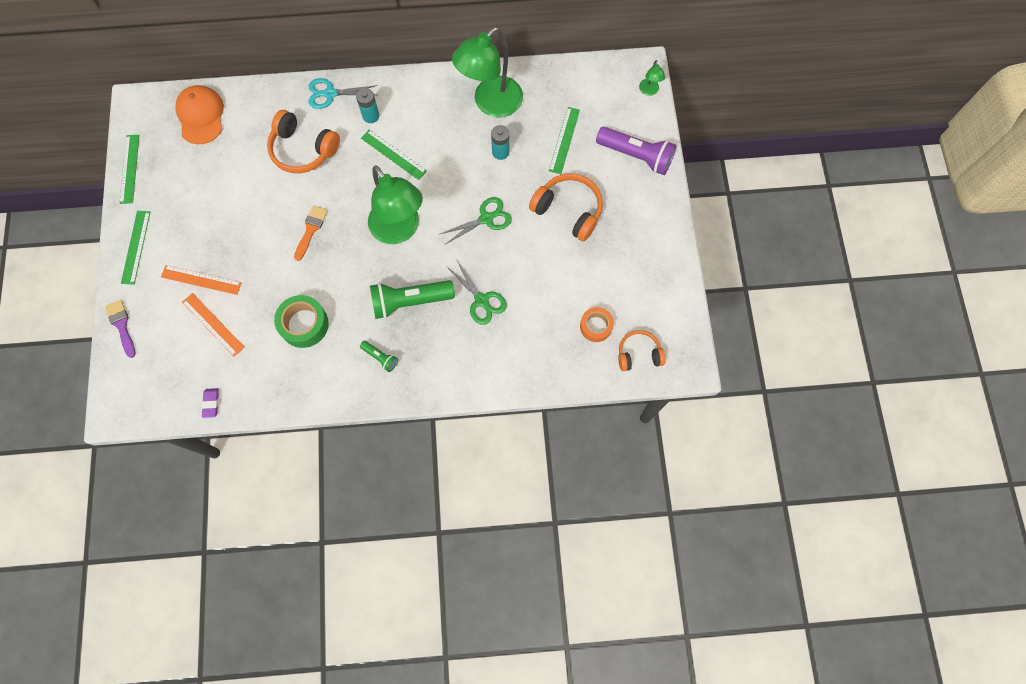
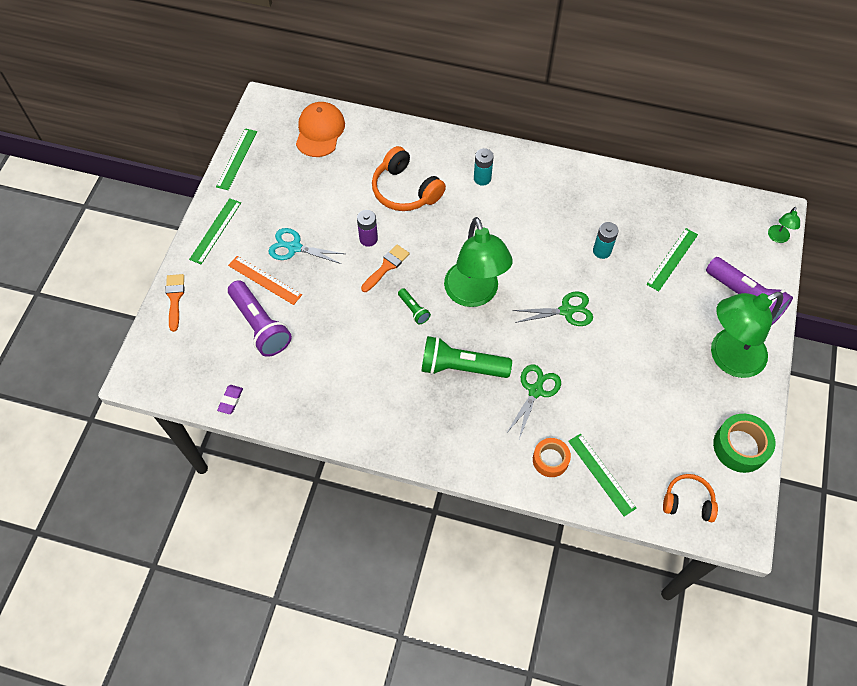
camera: 20 degrees right, 10 degrees down
purple brush [105,300,136,358] -> orange brush [165,274,184,332]
orange ruler [182,293,245,357] -> purple flashlight [228,280,292,357]
green tape [274,295,329,348] -> green tape moved to [713,414,775,473]
turquoise scissors [309,78,378,109] -> turquoise scissors moved to [269,228,345,264]
green flashlight [360,341,398,372] -> green flashlight moved to [398,288,431,325]
green ruler [361,130,427,180] -> green ruler moved to [568,434,637,516]
green scissors [446,259,507,325] -> green scissors turned 135 degrees counterclockwise [506,364,561,439]
green lamp [452,27,523,118] -> green lamp moved to [711,292,783,378]
orange headphones [529,173,603,241] -> none
orange tape [580,307,614,342] -> orange tape moved to [533,438,571,477]
none -> purple battery [357,210,378,247]

